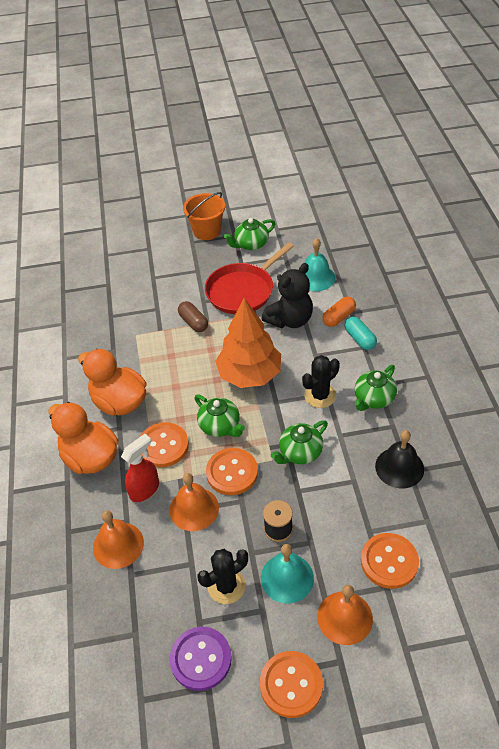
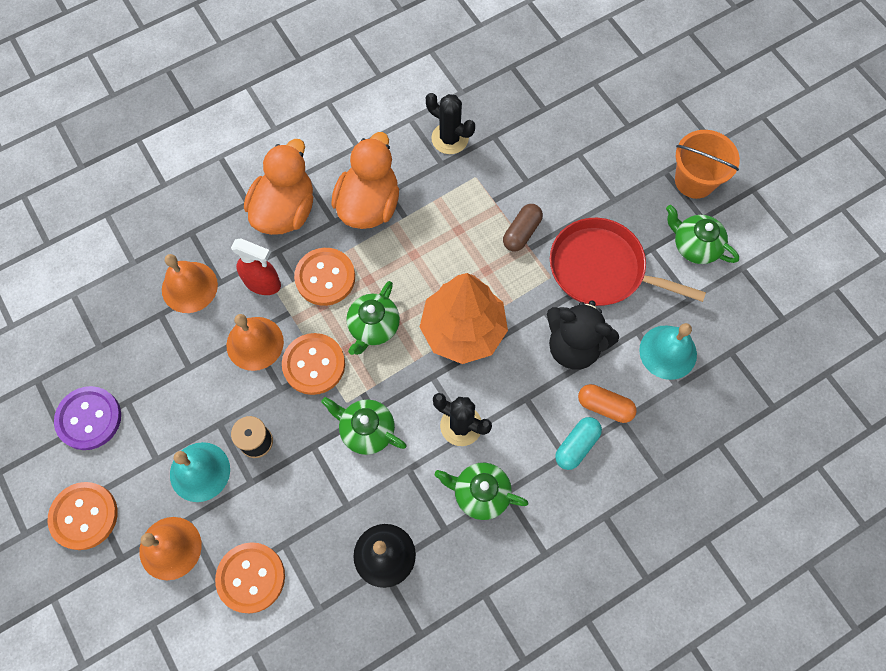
camera: 65 degrees right, 20 degrees up
black cactus [197,549,248,604] -> black cactus moved to [426,93,475,154]

